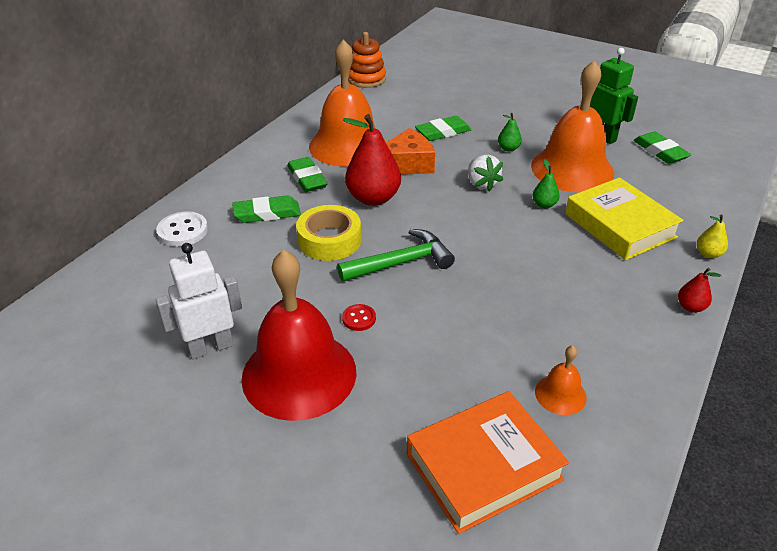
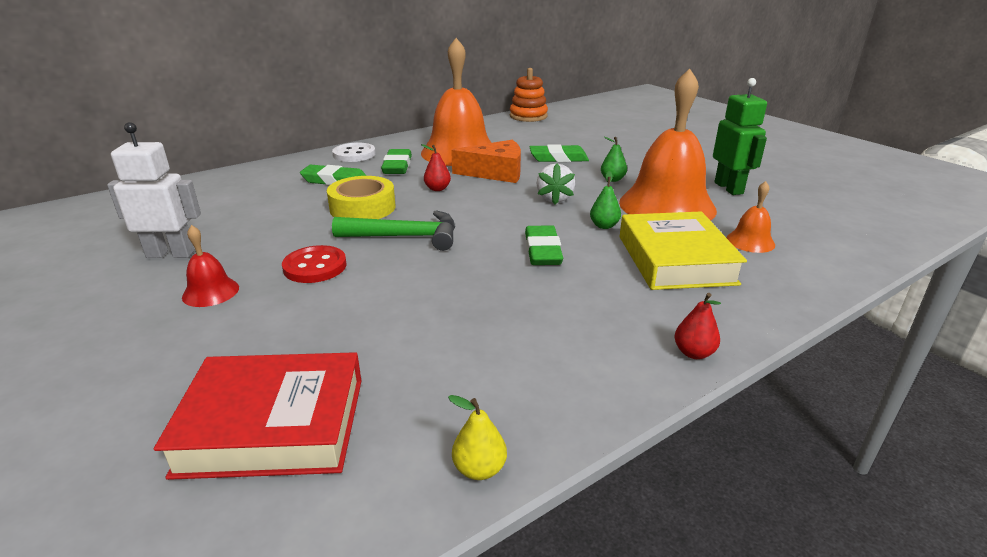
camera: 25 degrees right, 10 degrees down
white button [156,211,208,247] -> white button moved to [332,142,376,162]
red bell [241,250,357,421] -> red bell [182,225,239,307], size x0.43
red button [342,304,376,331] -> red button [282,245,347,283], size x1.68
red pear [343,114,401,206] -> red pear [421,144,451,191], size x0.47
orange book [407,391,569,534] -> red book [154,352,362,480]
orange bell [535,346,587,415] -> orange bell moved to [727,181,775,253]
green eraser [633,132,691,164] -> green eraser moved to [525,225,563,265]
yellow pear [697,215,728,258] -> yellow pear moved to [448,395,507,480]

